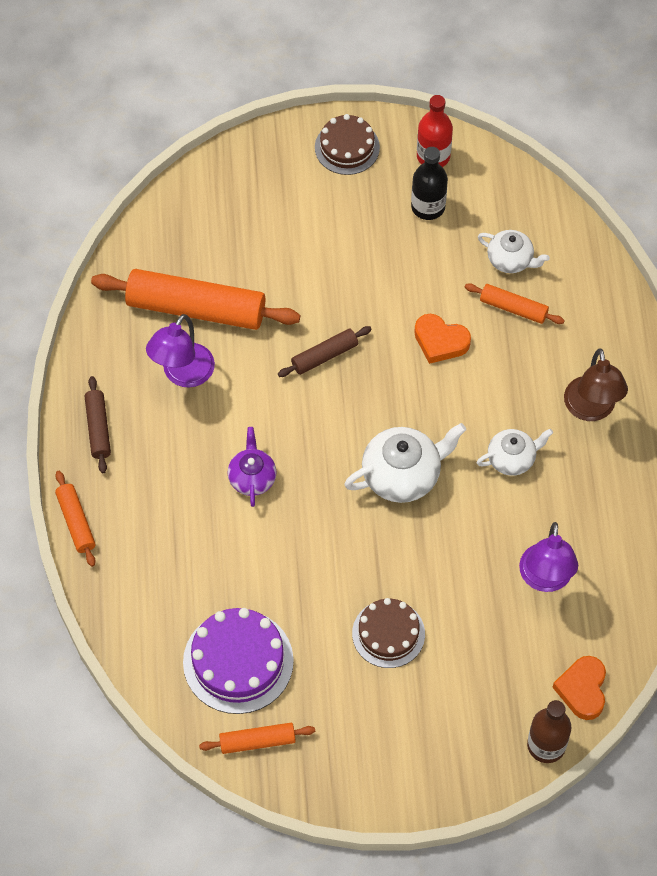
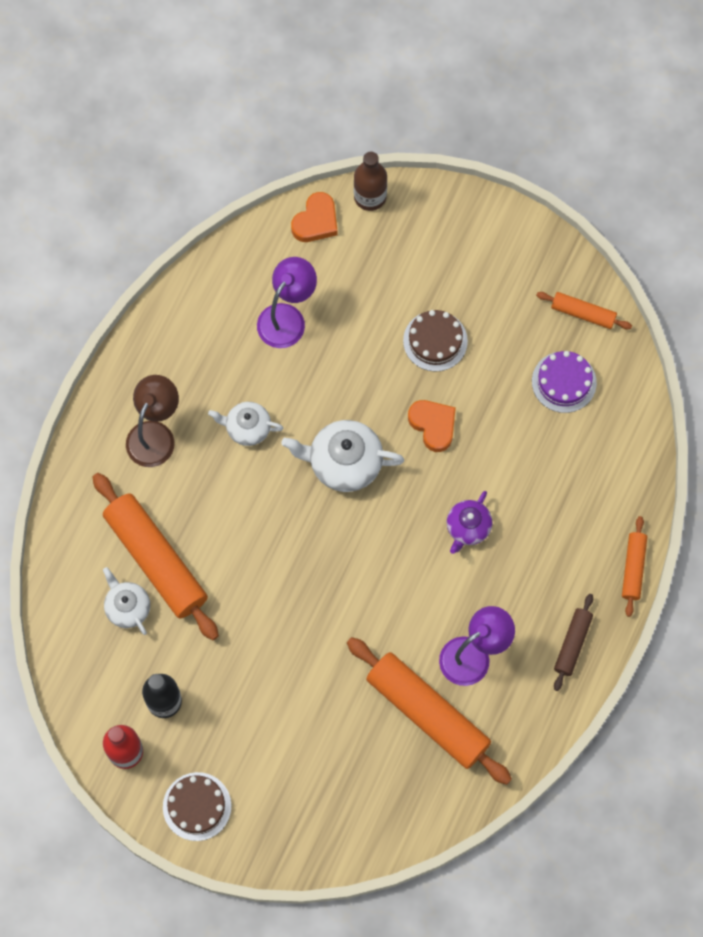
camera: 150 degrees left, 10 degrees up
purple cake [183,608,294,714] -> purple cake [532,351,597,413], size x0.67
brown rolling pin [278,326,372,377] -> none
orange heart [414,314,471,364] -> orange heart moved to [408,400,456,452]
orange rolling pin [465,283,565,324] -> orange rolling pin [92,473,219,640], size x2.01

